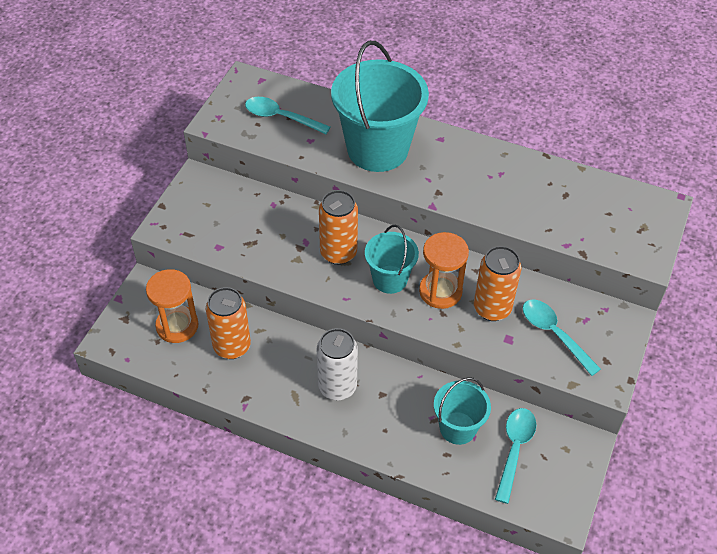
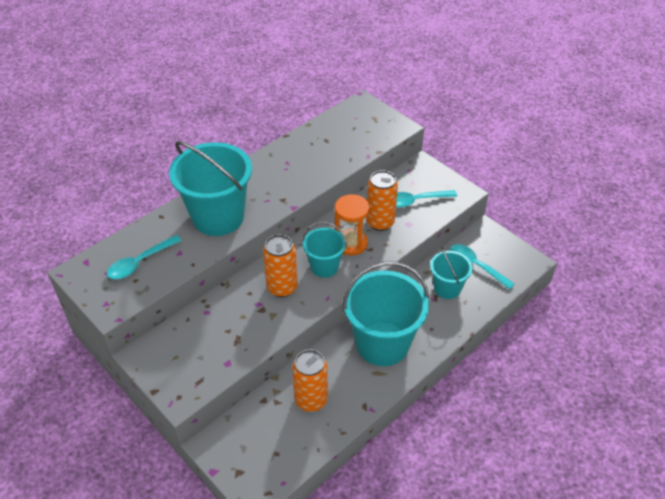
camera: 65 degrees left, 5 degrees down
orange hourglass [146,269,198,343] -> none
white can [317,328,358,400] -> turquoise bucket [343,261,429,366]

